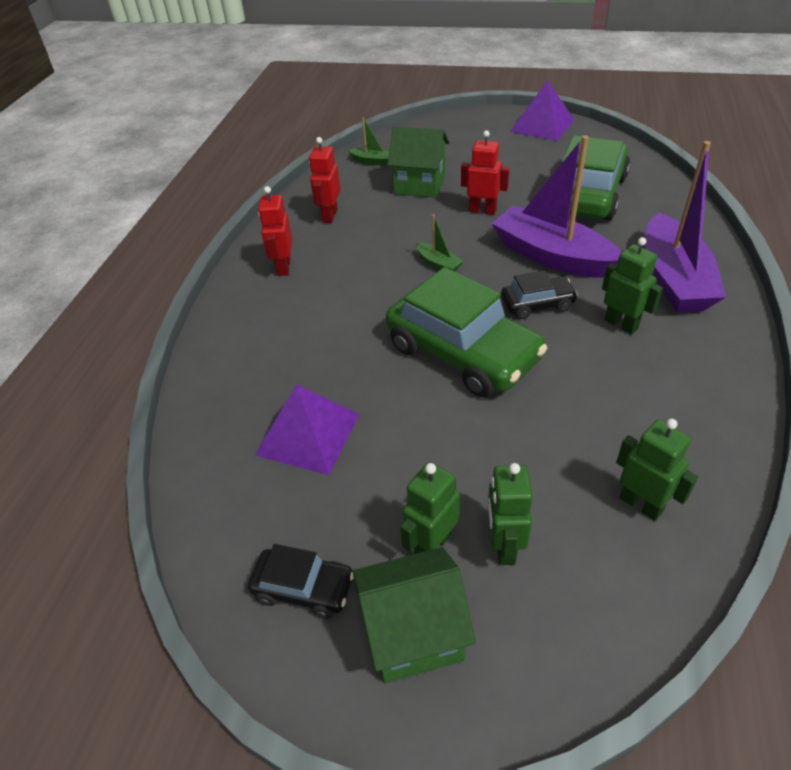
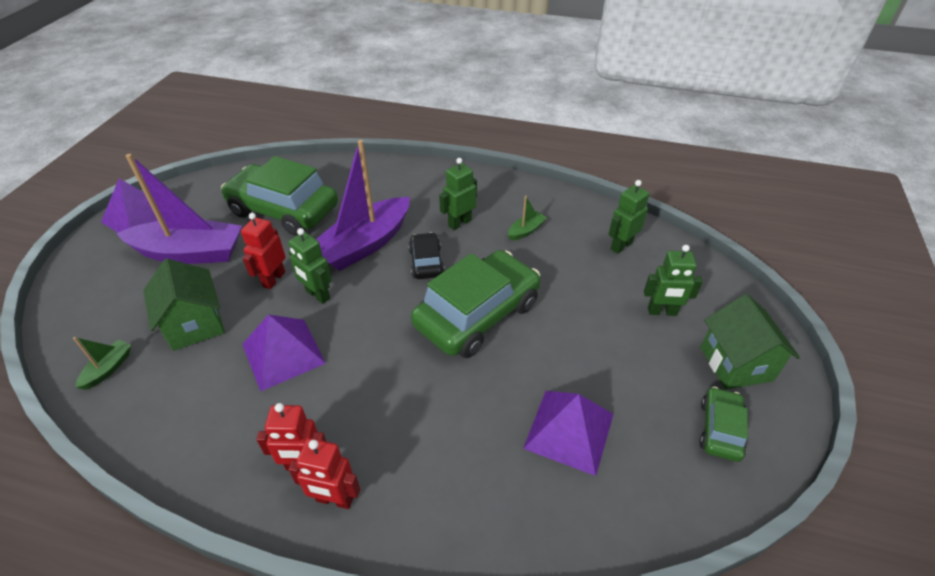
camera: 90 degrees left, 0 degrees up
black car [248,544,354,619] -> green car [699,387,748,462]
red robot [309,137,340,223] -> red robot moved to [288,438,360,509]
green house [387,127,449,198] -> green house turned 45 degrees counterclockwise [143,259,225,351]
green robot [400,462,460,554] -> green robot moved to [288,228,332,304]
green boat [416,214,464,271] -> green boat moved to [508,196,547,240]
purple boat [645,141,726,313] -> purple boat moved to [116,154,242,264]
none -> purple pyramid [242,314,326,391]

